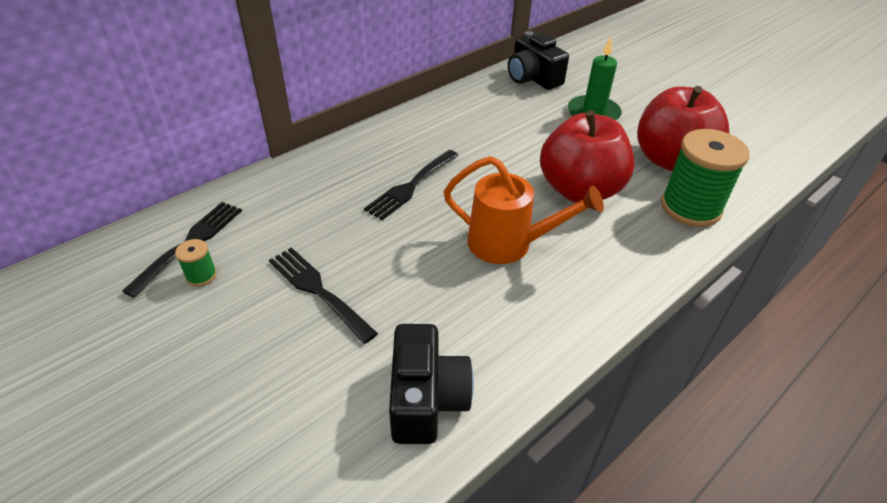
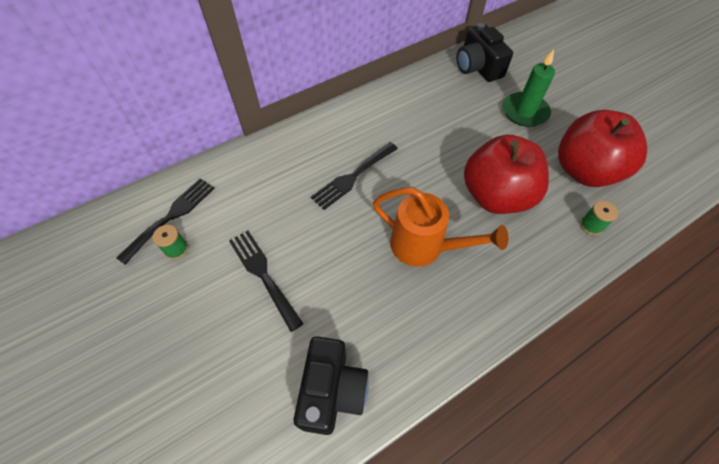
camera: 10 degrees right, 15 degrees up
green spool [661,129,750,227] -> green spool [580,201,618,235], size x0.43

